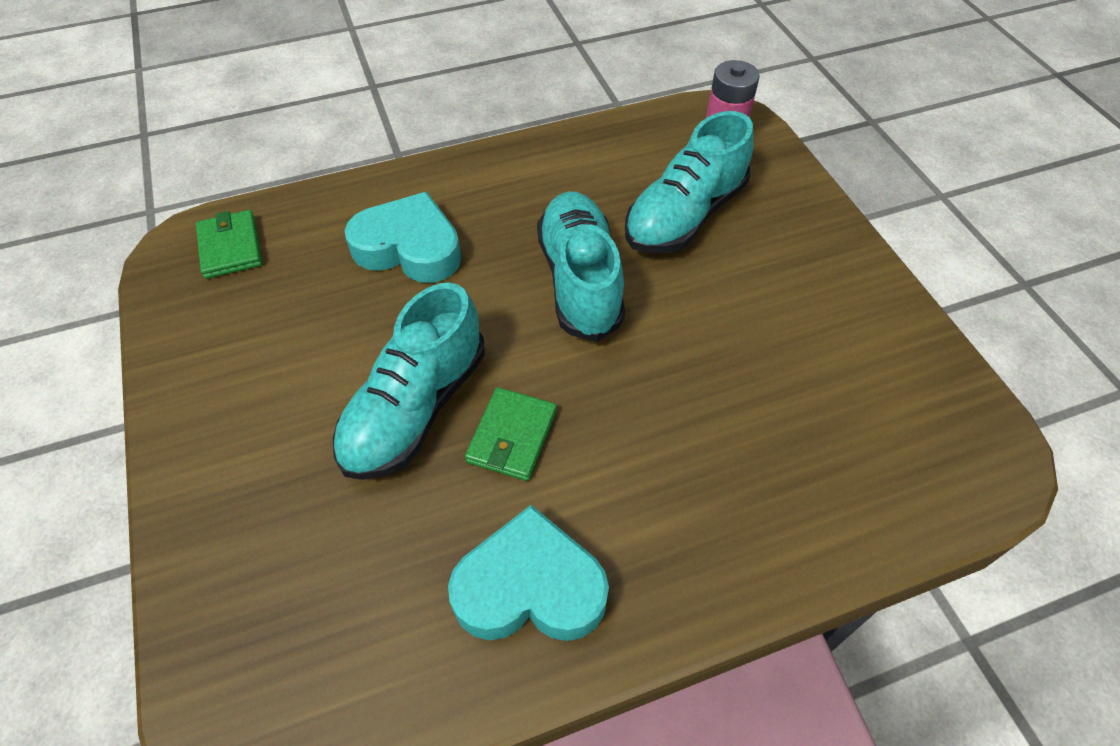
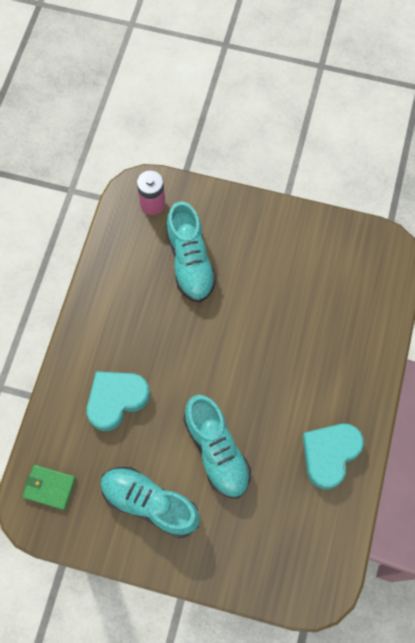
camera: 55 degrees left, 15 degrees up
green wallet [465,387,556,481] -> none
turquoise shoe [537,191,625,342] -> turquoise shoe moved to [100,467,200,538]

